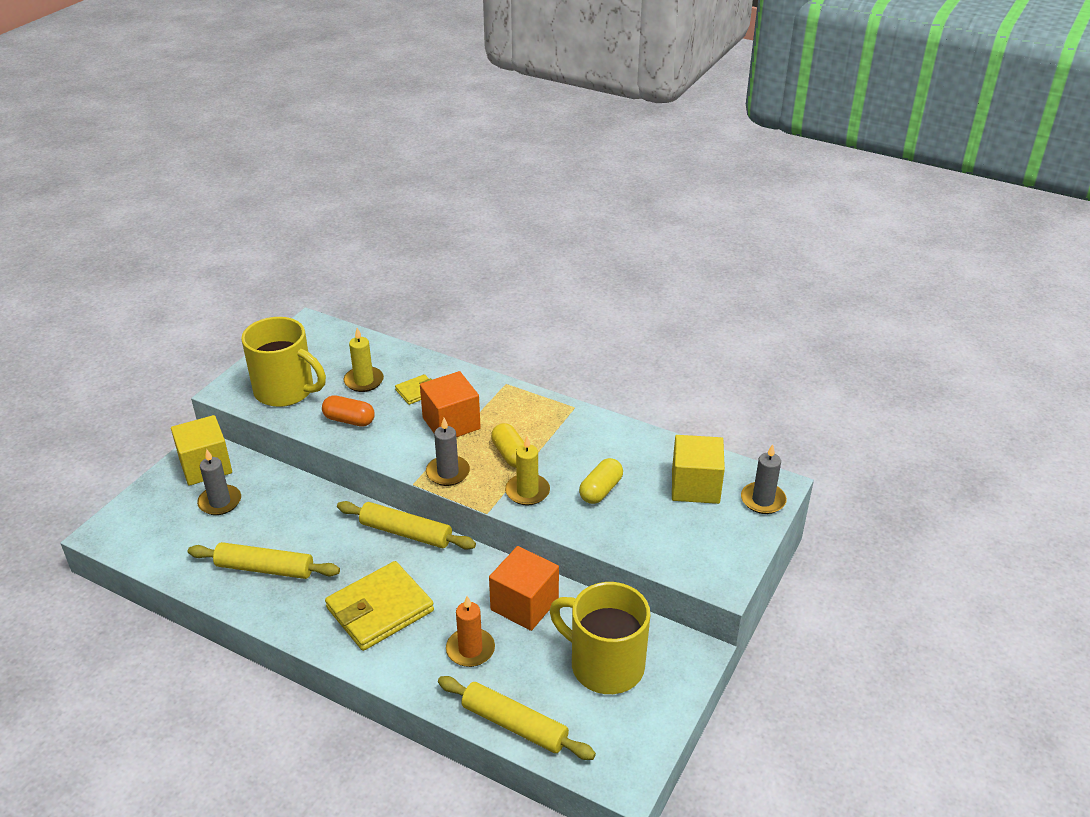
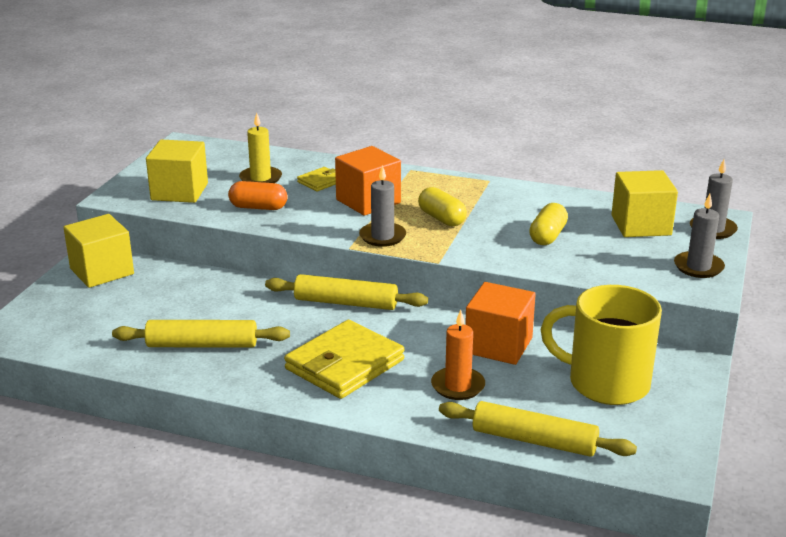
camera: 10 degrees left, 10 degrees down
grey candle [197,449,241,515] -> grey candle moved to [674,194,725,278]
yellow mug [241,317,326,407] -> yellow cube [146,140,208,203]
yellow candle [505,436,550,505] -> none

